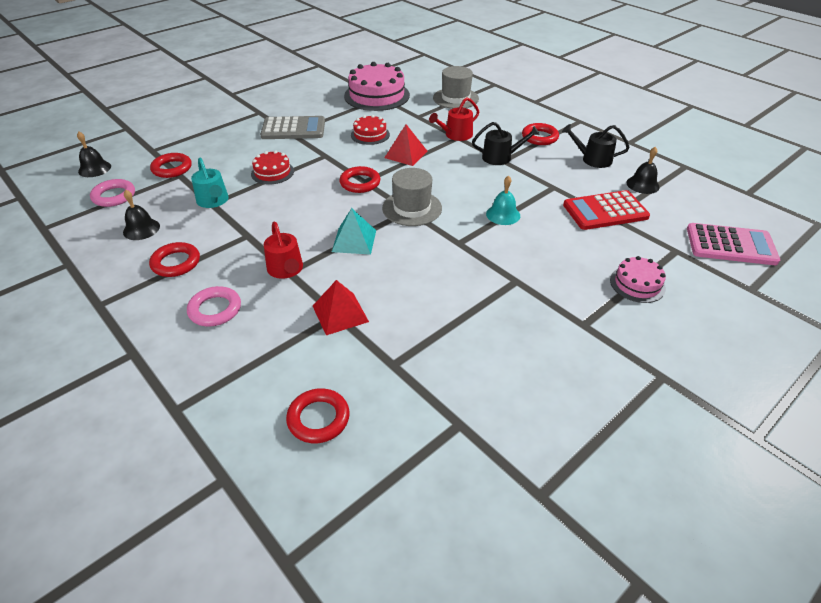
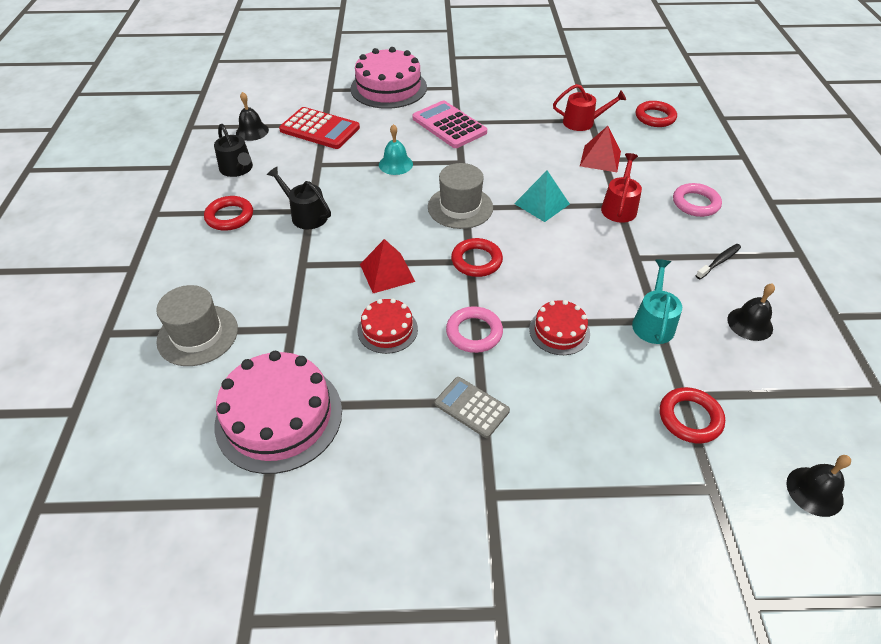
camera: 140 degrees left, 5 degrees up
pink ring [90,179,135,207] -> pink ring moved to [446,306,503,353]
red ring [149,242,200,277] -> black toothbrush [696,244,741,279]
grey calculator [260,116,325,139] -> grey calculator [435,377,510,438], size x0.63
red watering can [429,97,479,141] -> red watering can moved to [553,84,626,131]
pink cake [610,256,666,303] -> pink cake [351,47,427,109], size x1.87
pink calculator [687,223,780,265] -> pink calculator moved to [413,101,487,148]

